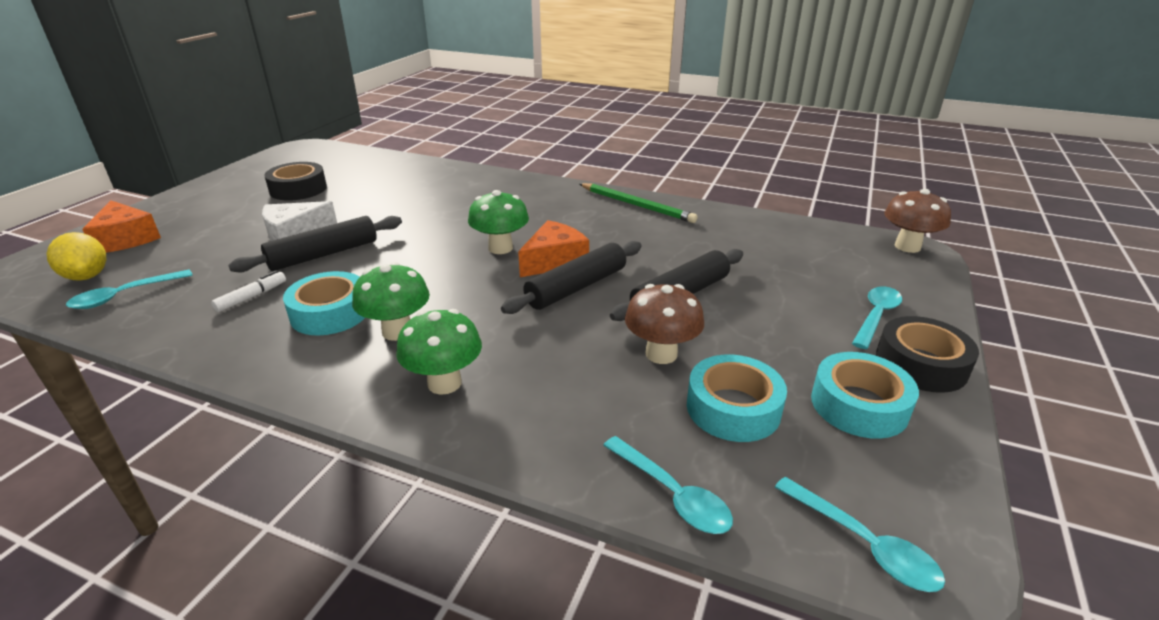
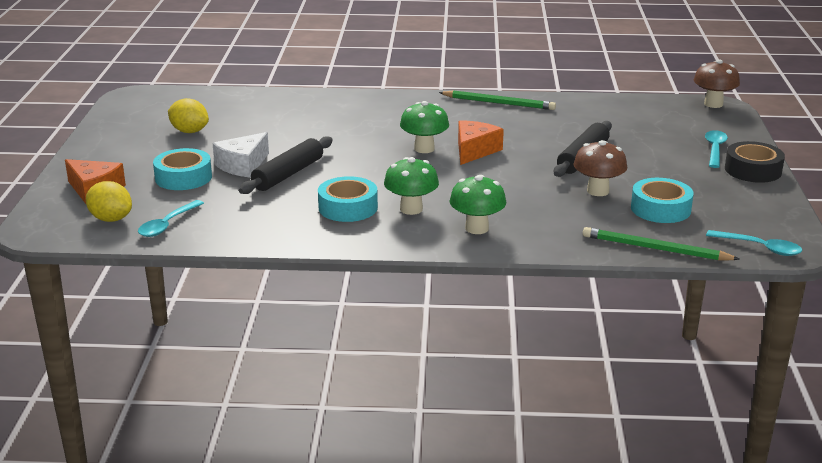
camera: 20 degrees left, 5 degrees down
white marker [211,271,286,312] -> none
black tape [264,162,327,201] -> yellow lemon [168,98,209,133]
black rolling pin [501,241,642,314] -> none
turquoise spoon [603,436,733,534] -> green pencil [583,227,739,261]
turquoise tape [811,352,919,439] -> turquoise tape moved to [153,148,212,190]

